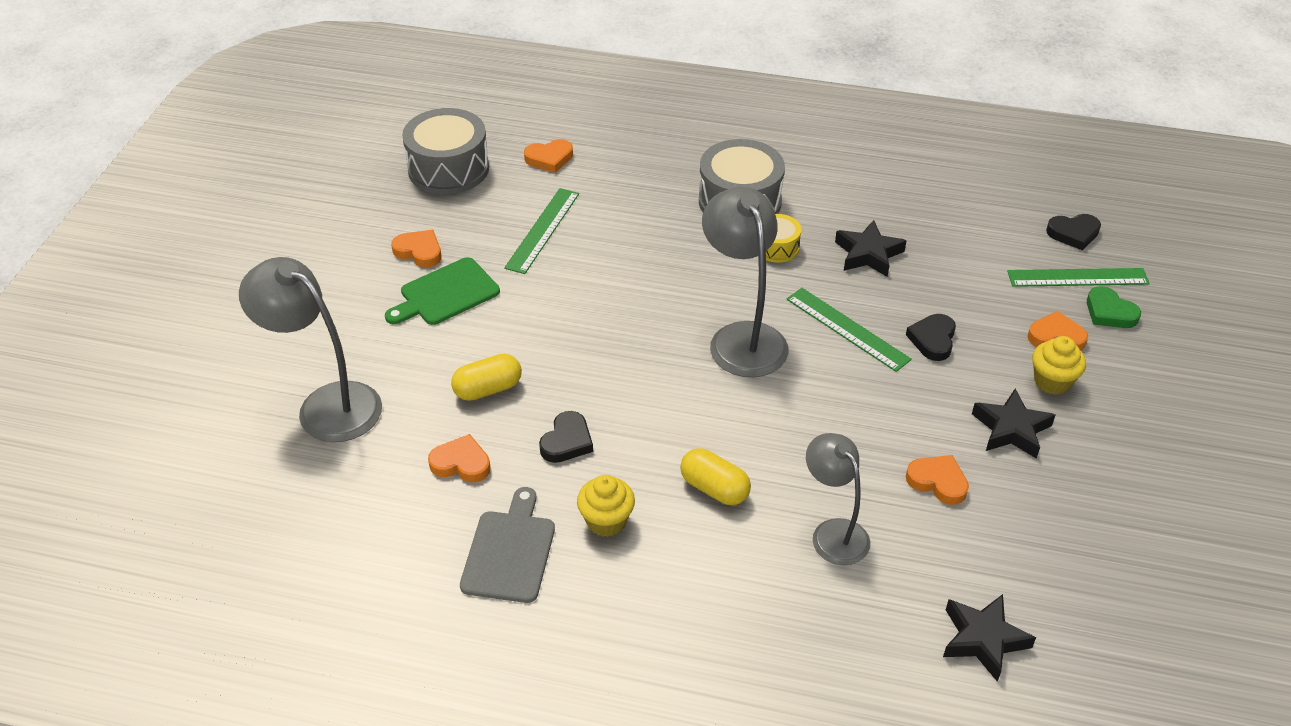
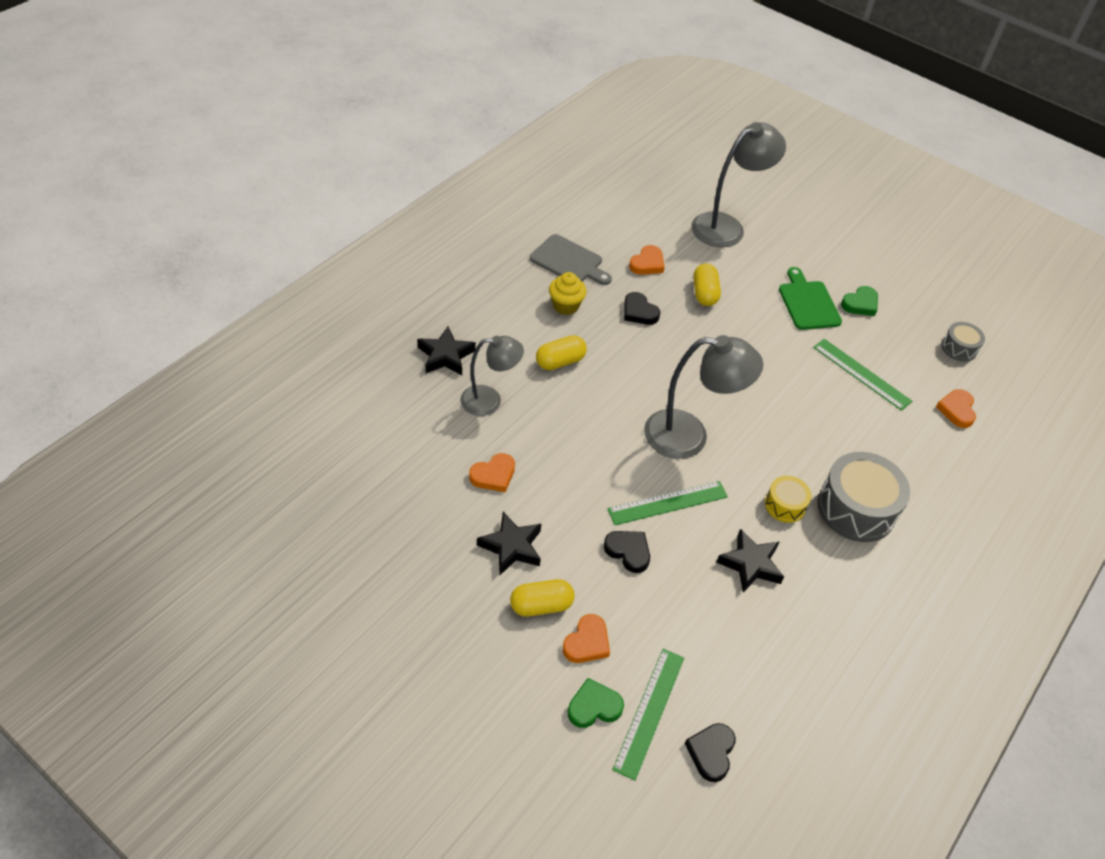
camera: 110 degrees right, 5 degrees up
orange heart [391,230,441,268] -> green heart [841,286,878,316]
grey drum [402,108,489,194] -> grey drum [942,322,985,362], size x0.52
black star [943,594,1036,682] -> black star moved to [417,327,476,375]
yellow cupcake [1032,336,1086,395] -> yellow capsule [510,579,575,617]

